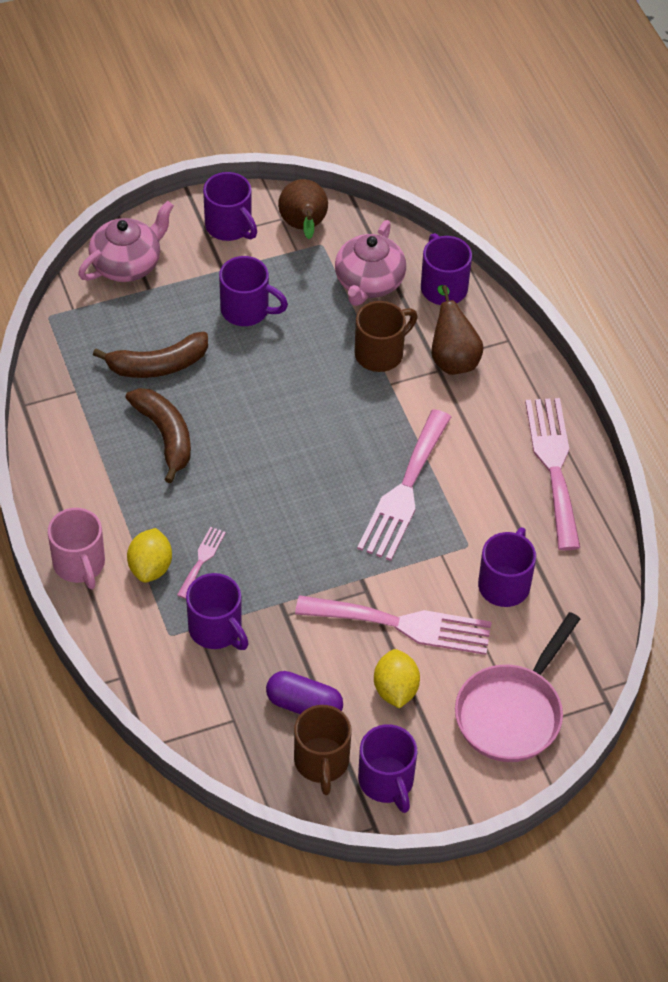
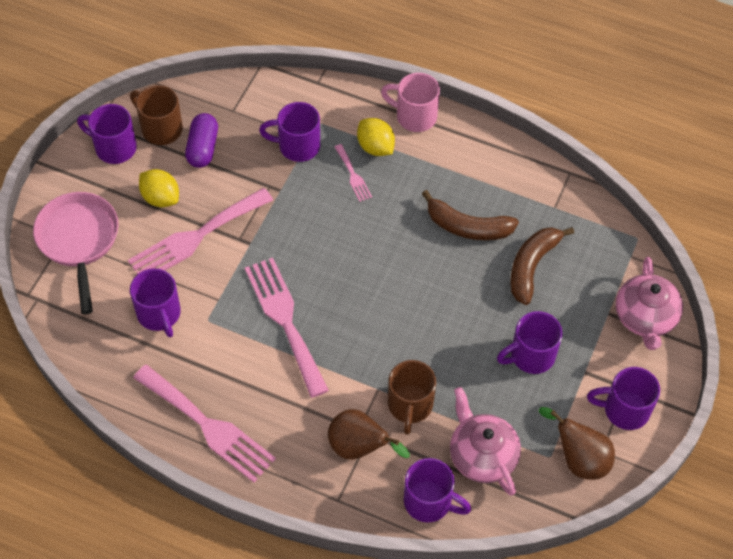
camera: 135 degrees right, 5 degrees up
purple capsule [266,671,343,714] -> purple capsule turned 60 degrees counterclockwise [185,113,218,168]

